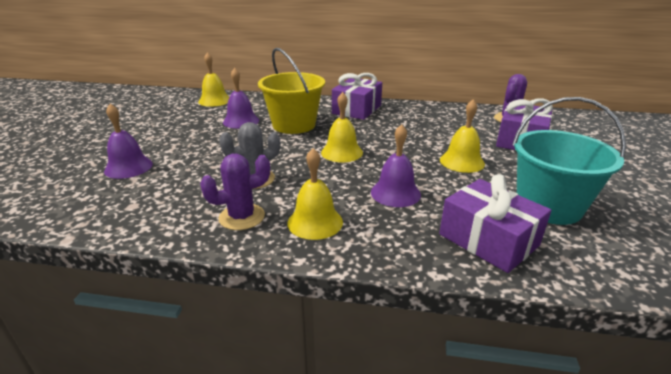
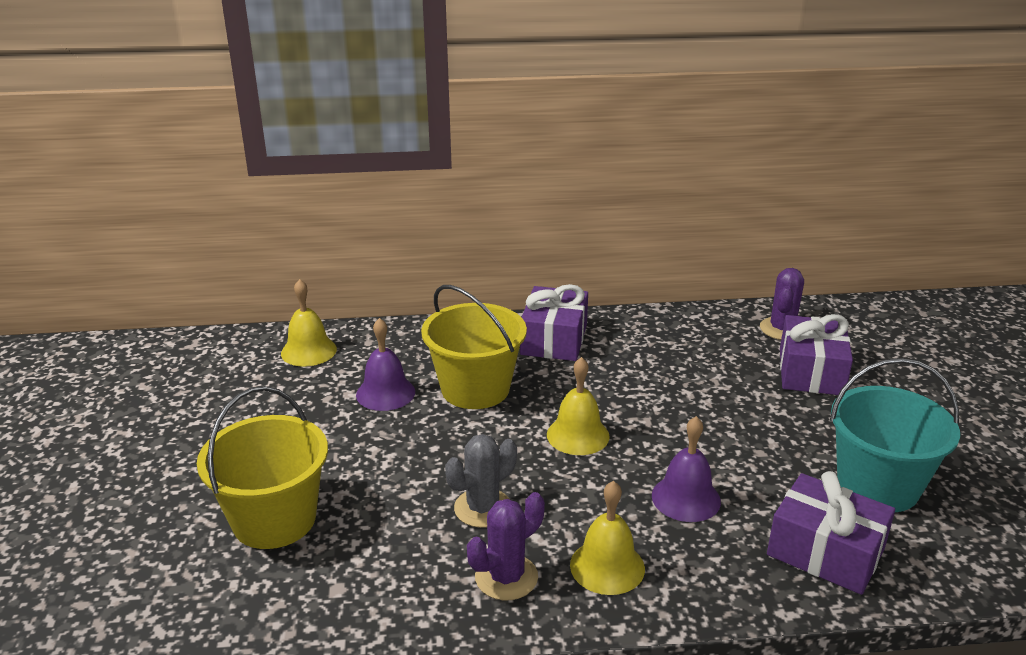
camera: 15 degrees left, 0 degrees up
purple bell [104,104,153,179] -> yellow bucket [197,386,328,549]
yellow bell [440,99,485,173] -> none

